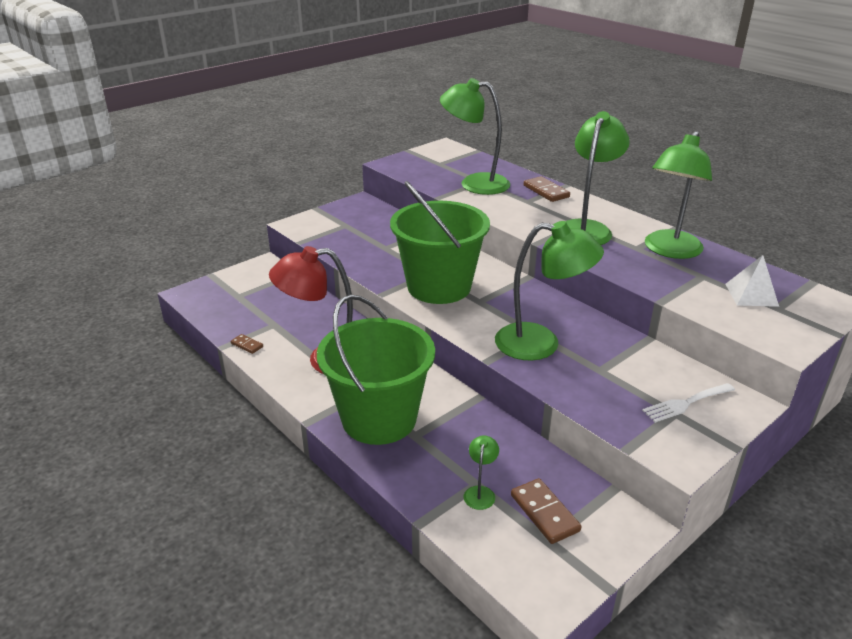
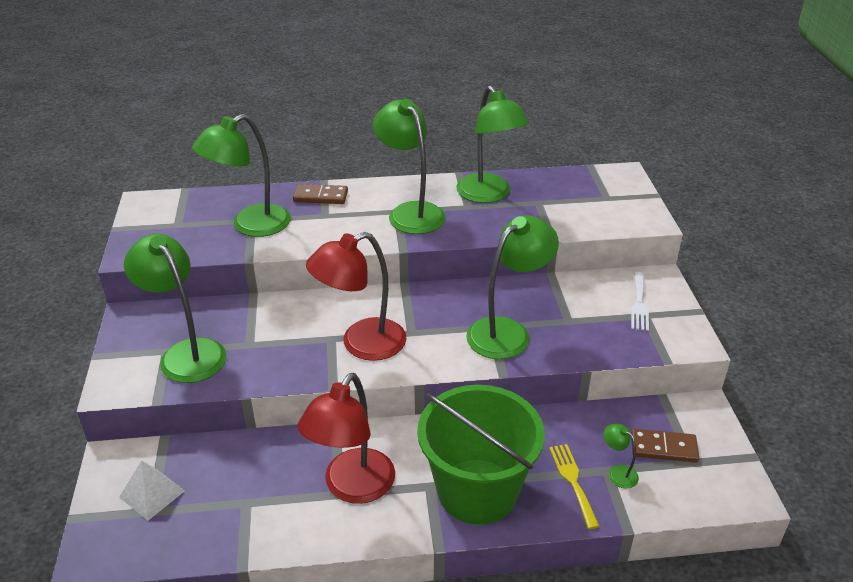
camera: 55 degrees left, 5 degrees up
brown domino [231,334,263,354] -> none
green bucket [390,181,490,304] -> red lamp [306,232,407,361]
white pyramid [725,255,779,307] -> white pyramid moved to [119,460,185,521]
none -> green lamp [124,234,227,383]
none -> yellow fork [549,444,600,529]

